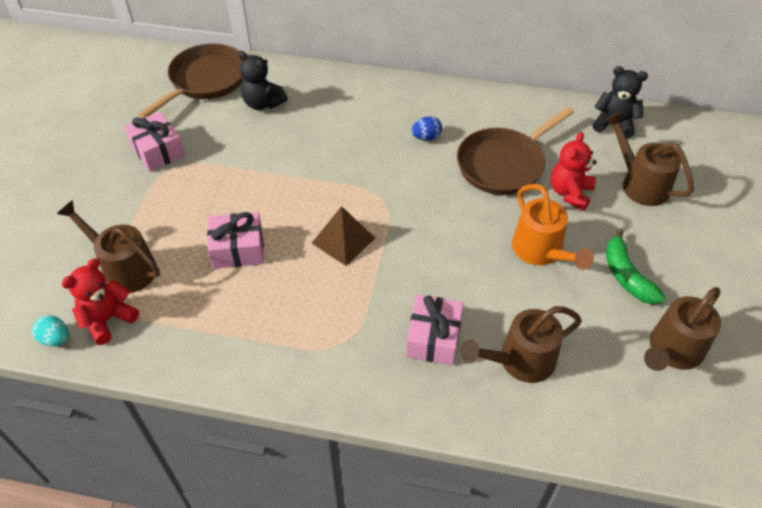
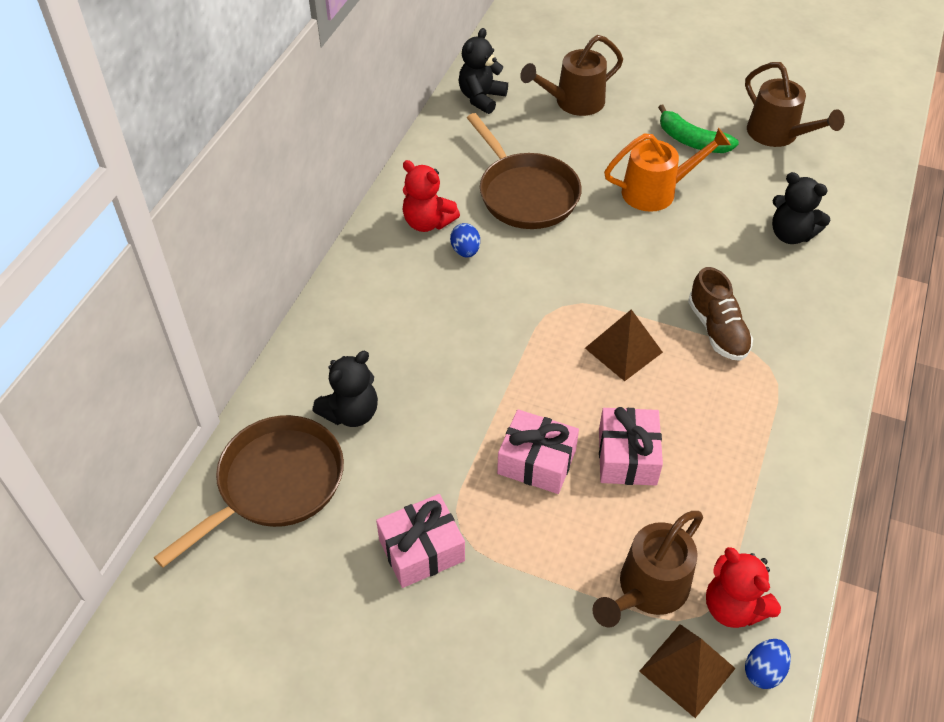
camera: 80 degrees left, 0 degrees up
turquoise egg [32,315,69,346] -> blue egg [745,639,791,689]
brown pan [138,43,243,118] -> brown pan turned 90 degrees clockwise [153,415,344,568]
pink gift [406,294,463,365] -> pink gift moved to [497,409,579,494]
brown watering can [460,306,582,383] -> black teddy bear [772,172,831,244]
red teddy bear [551,132,597,211] -> red teddy bear moved to [402,160,460,232]
green banana [606,228,666,304] -> green banana turned 45 degrees clockwise [658,104,739,153]
none -> brown pyramid [639,624,736,718]
none -> brown shoe [688,267,753,361]

